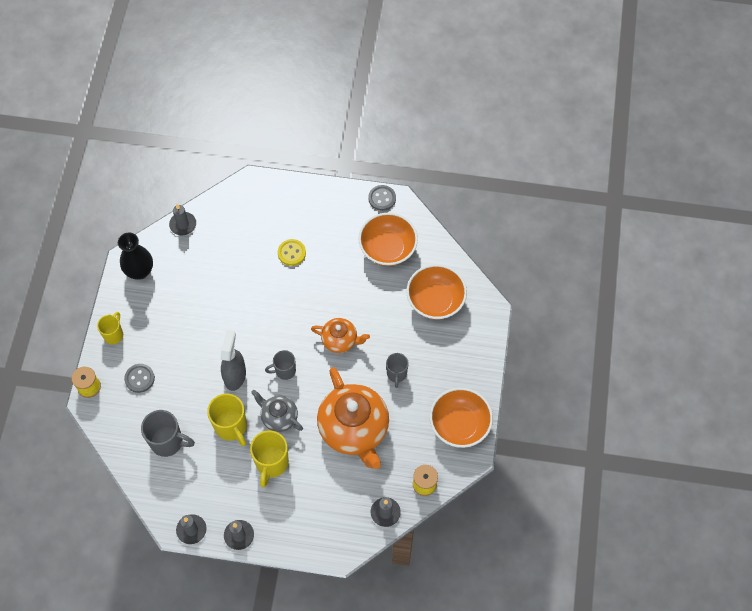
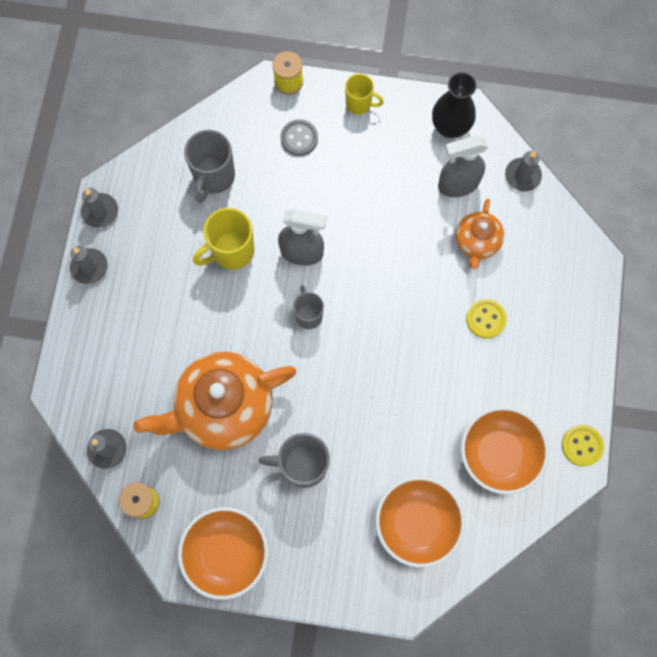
camera: 90 degrees right, 10 degrees up
yellow mug [250,430,289,488] -> none
grey teapot [251,390,303,432] -> none
orange teapot [311,318,370,353] -> orange teapot moved to [456,199,504,270]
grey button [368,185,396,211] -> yellow button [562,425,604,466]
grey mug [386,353,409,388] -> grey mug [258,433,330,488], size x1.58
none -> grey spray bottle [438,135,488,197]

